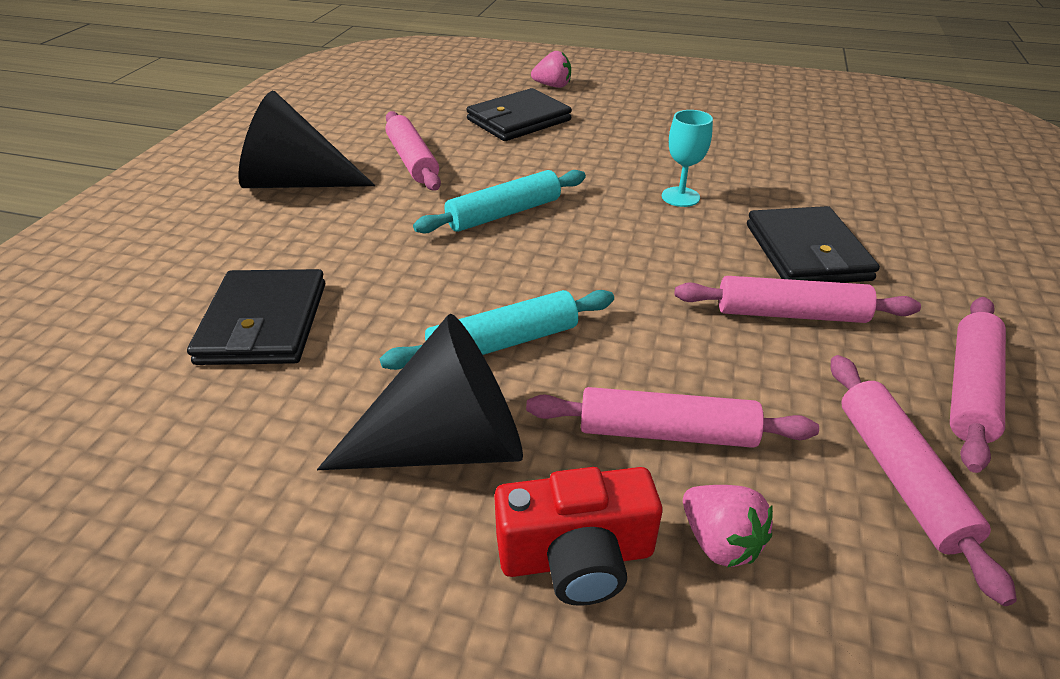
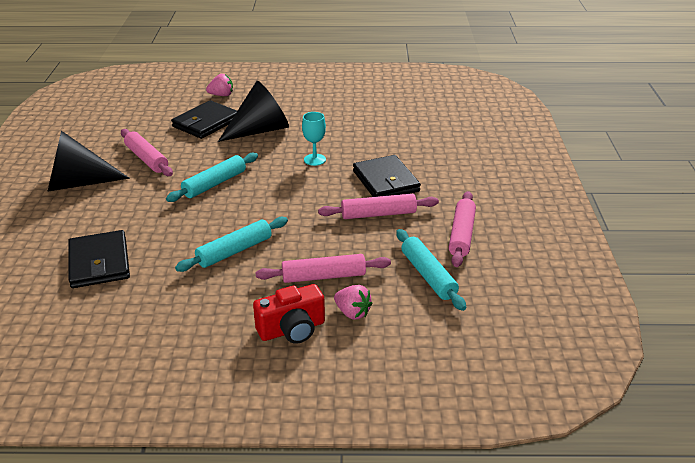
camera: 15 degrees left, 5 degrees down
black cone [317,314,523,470] -> black cone moved to [218,81,289,142]
pink rolling pin [831,355,1017,606] -> turquoise rolling pin [396,229,466,311]

